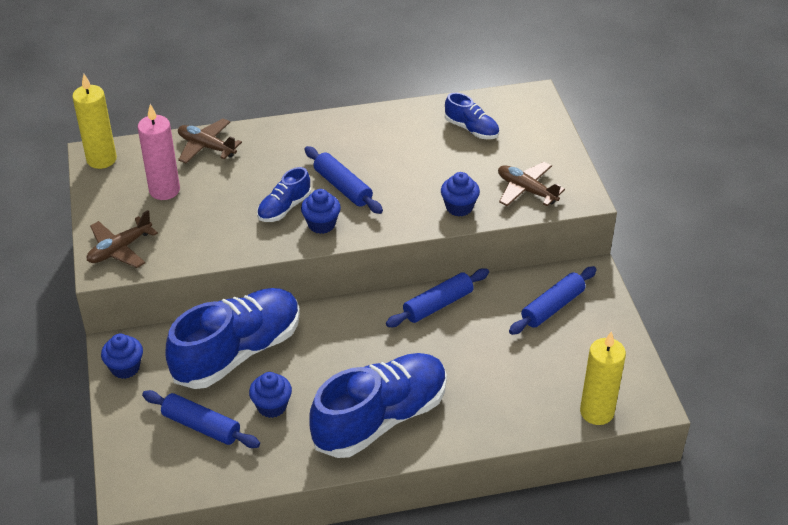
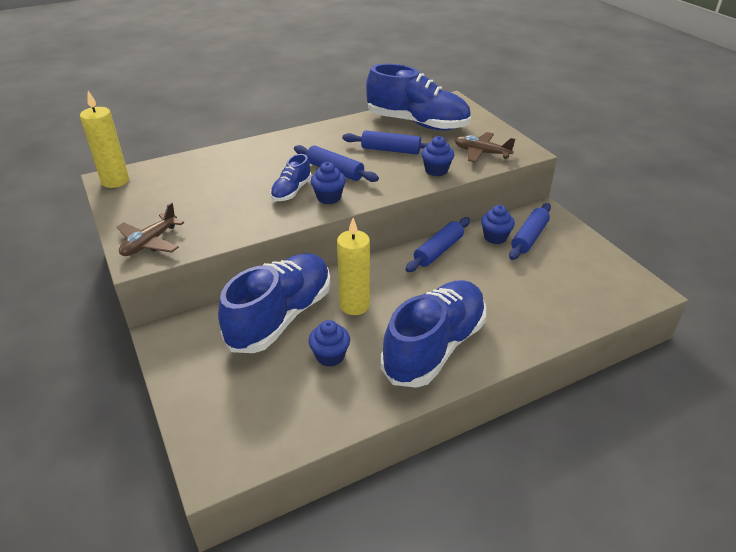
camera: 15 degrees left, 5 degrees down
blue cupcake [101,334,143,379] -> blue cupcake moved to [481,205,515,244]
pink candle [138,104,180,200] -> none
blue rolling pin [142,390,260,448] -> blue rolling pin moved to [342,130,428,154]
brown plane [178,118,242,163] -> none
blue shoe [445,92,499,139] -> blue shoe [366,63,471,130], size x2.13
yellow candle [580,331,626,425] -> yellow candle moved to [337,218,370,315]

